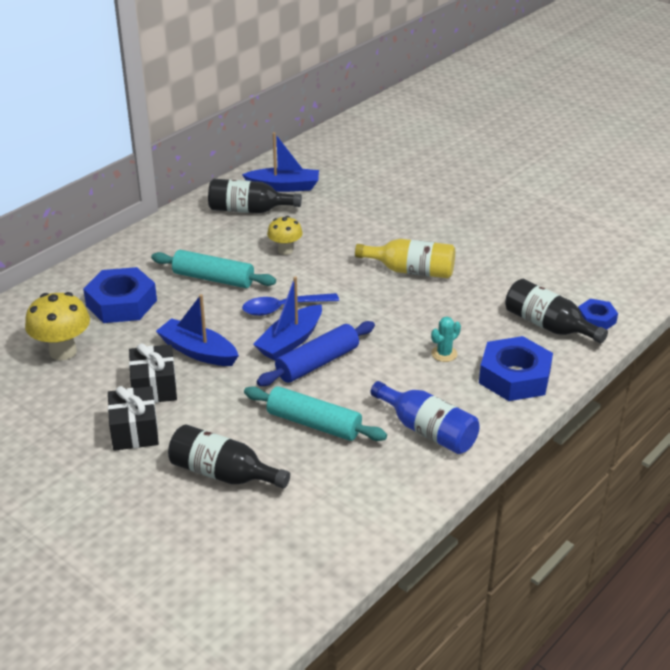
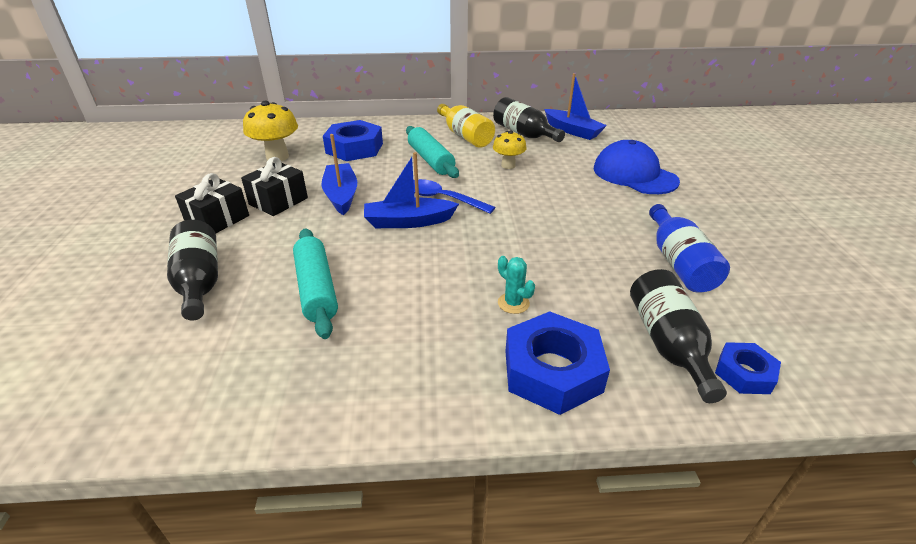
camera: 45 degrees right, 0 degrees up
blue rolling pin [256,321,375,386] -> none
yellow bottle [355,239,455,278] -> yellow bottle moved to [437,104,495,148]
blue bottle [370,381,480,454] -> blue bottle moved to [649,204,730,293]
turquoise cactus [431,317,461,362] -> turquoise cactus turned 45 degrees clockwise [498,256,535,314]
none -> blue cap [594,140,680,194]

